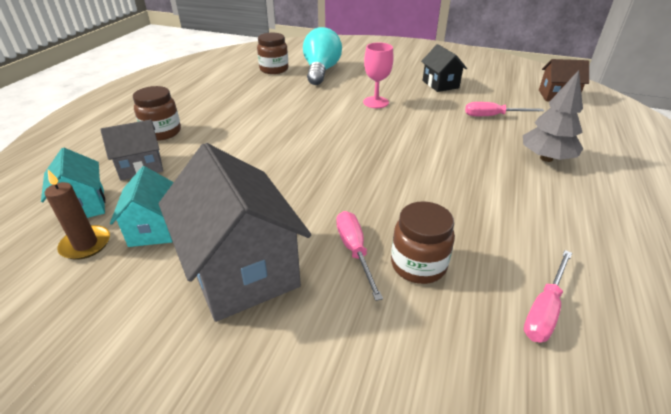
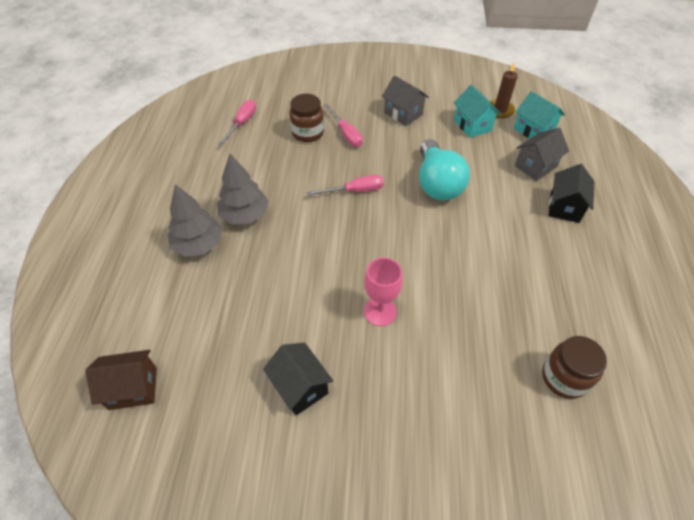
camera: 165 degrees right, 15 degrees up
brown jar [133,86,181,141] -> black house [548,164,594,223]
grey house [159,143,311,322] -> grey house [382,76,429,126], size x0.54
turquoise light bulb [303,27,342,85] -> turquoise light bulb moved to [419,139,470,200]
pink screwdriver [465,102,544,116] -> pink screwdriver moved to [307,175,384,196]
none -> grey tree [217,153,269,224]

